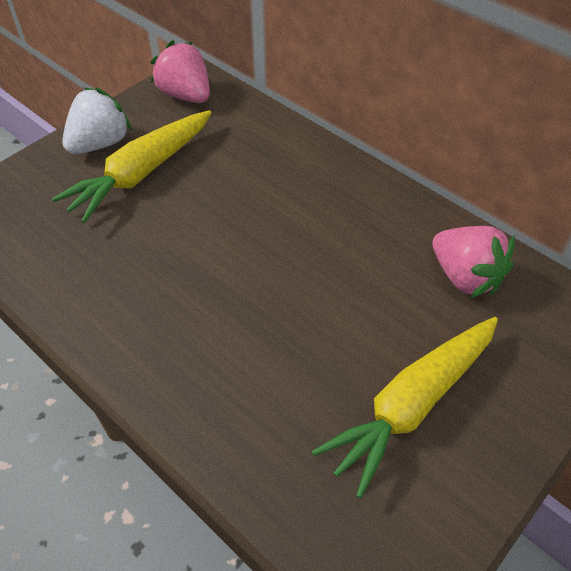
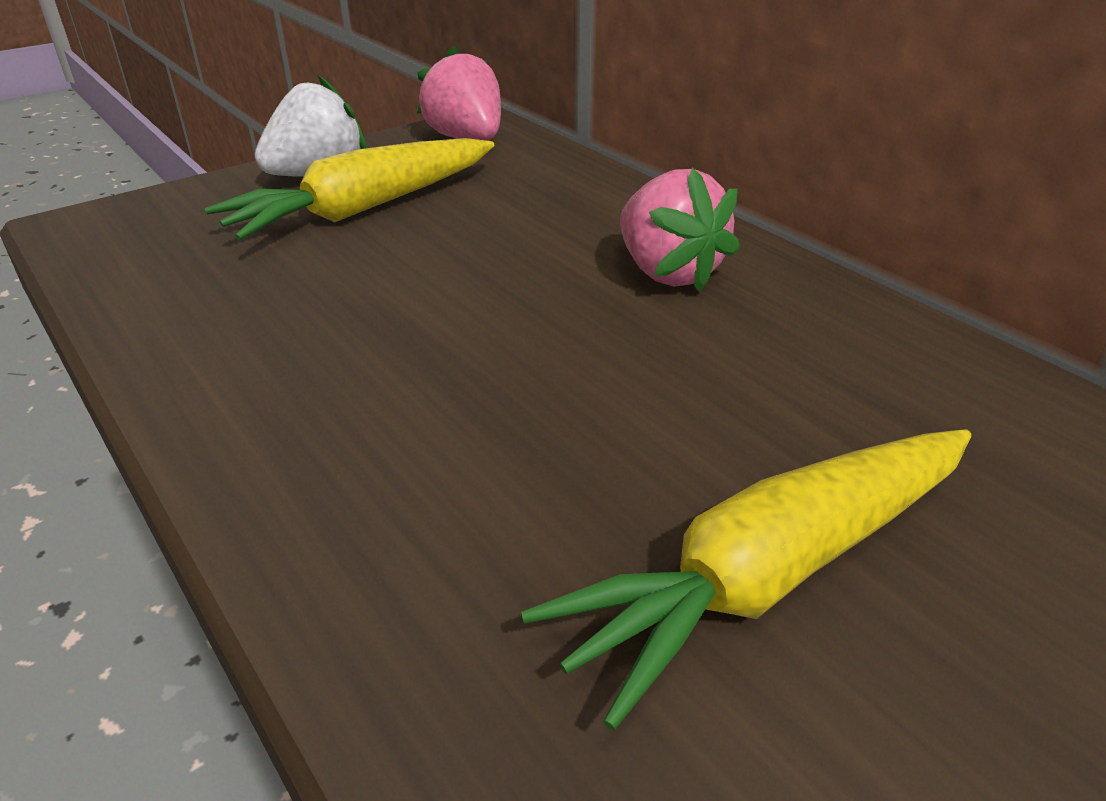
camera: 10 degrees right, 15 degrees down
pink strawberry [432,226,515,298] -> pink strawberry moved to [620,168,740,292]

